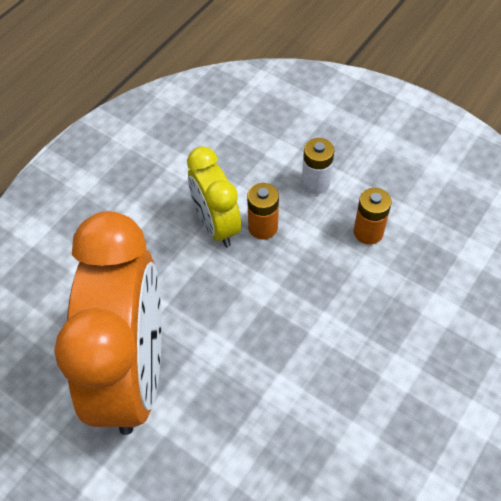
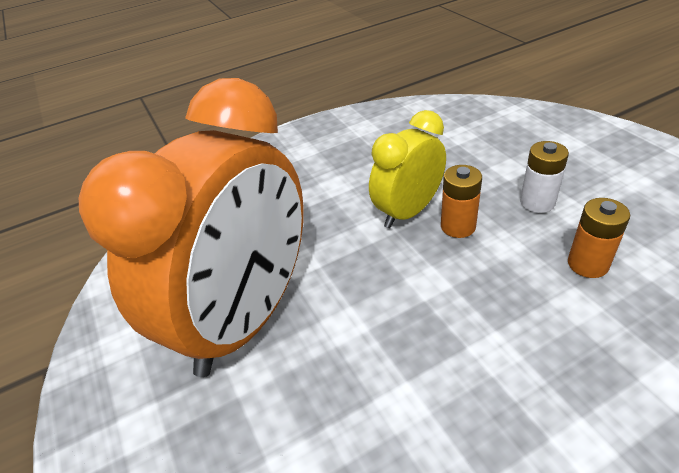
camera: 30 degrees right, 15 degrees down
yellow clock [187,146,241,247] -> yellow clock turned 45 degrees clockwise [369,110,446,228]

